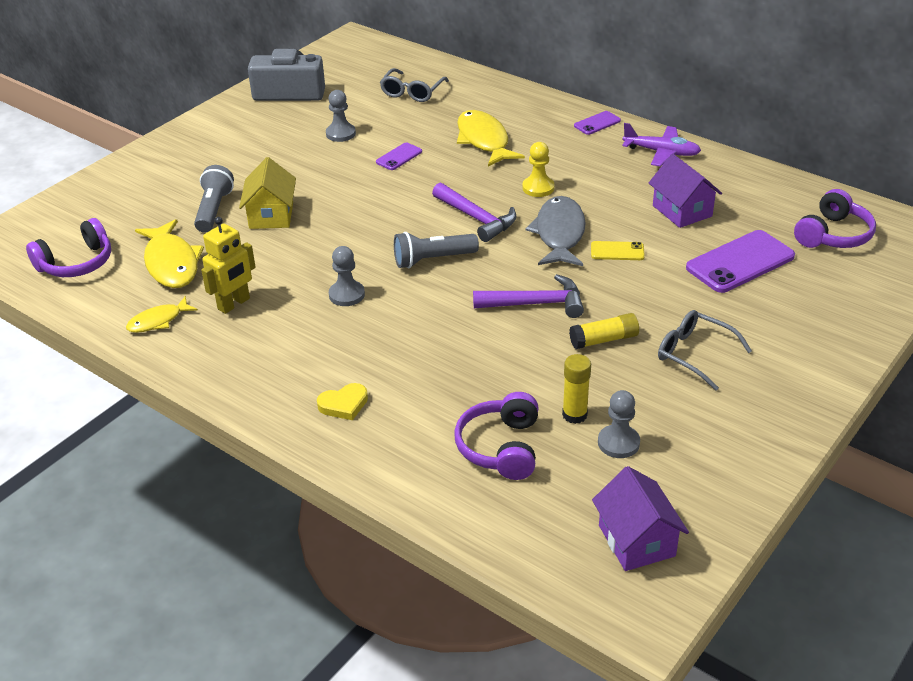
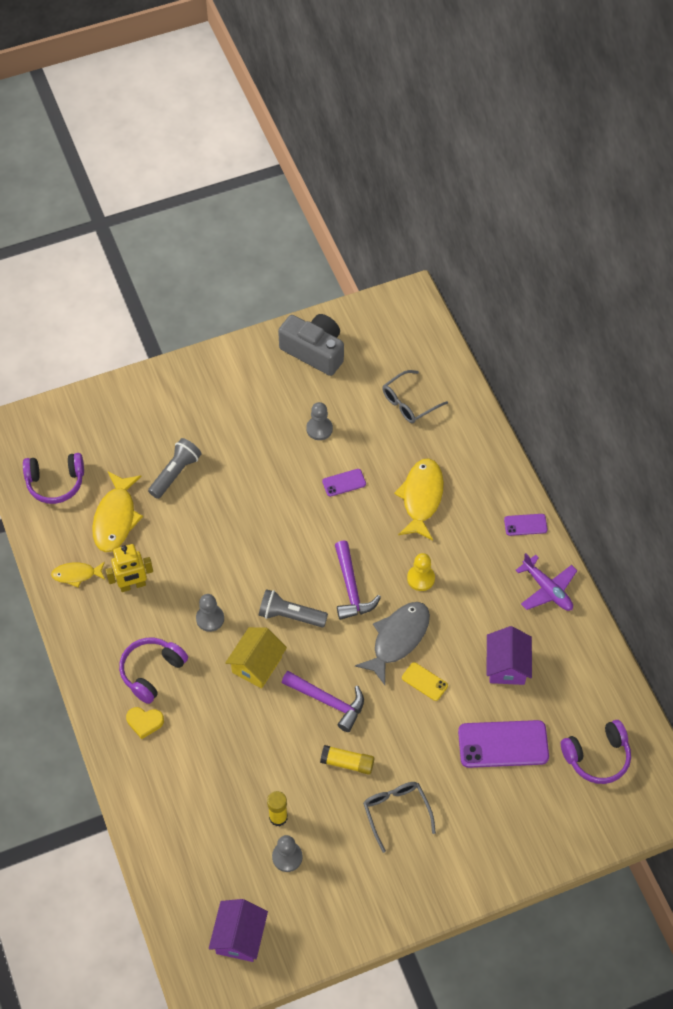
camera: 30 degrees right, 20 degrees up
yellow house [239,157,296,229] -> yellow house moved to [225,627,287,689]
purple headphones [454,392,538,480] -> purple headphones moved to [119,638,188,704]

